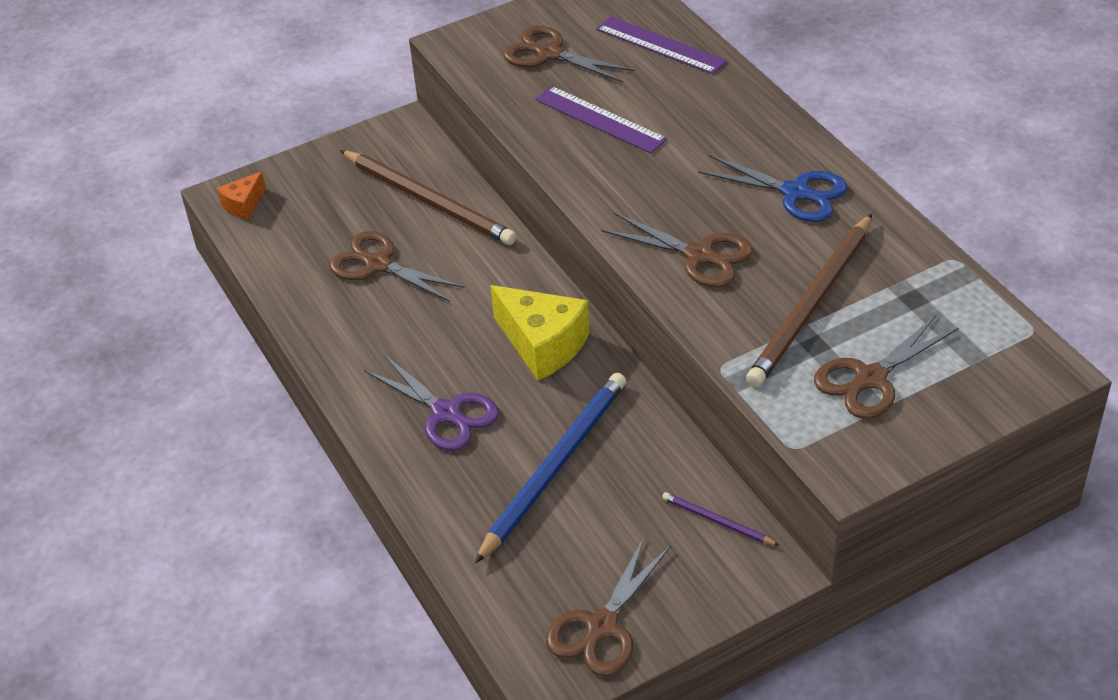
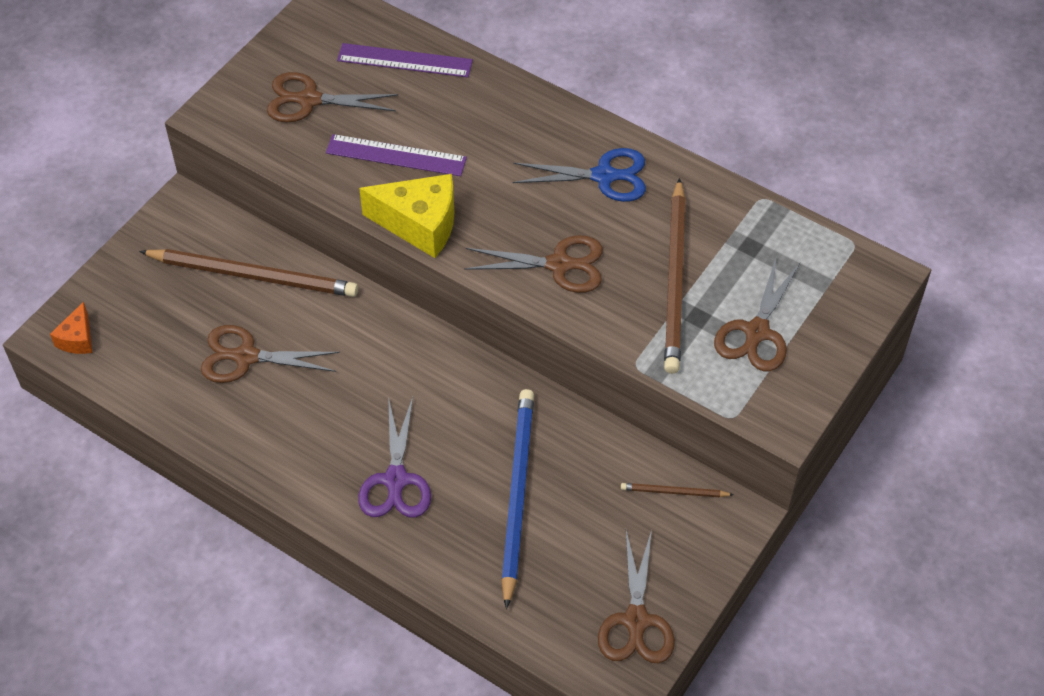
camera: 30 degrees left, 10 degrees up
purple scissors [364,355,499,451] -> purple scissors turned 75 degrees clockwise [358,397,431,518]
yellow cheese [490,285,590,380] -> yellow cheese moved to [359,174,455,258]
purple pencil [662,492,779,546] -> brown pencil [621,483,733,497]

